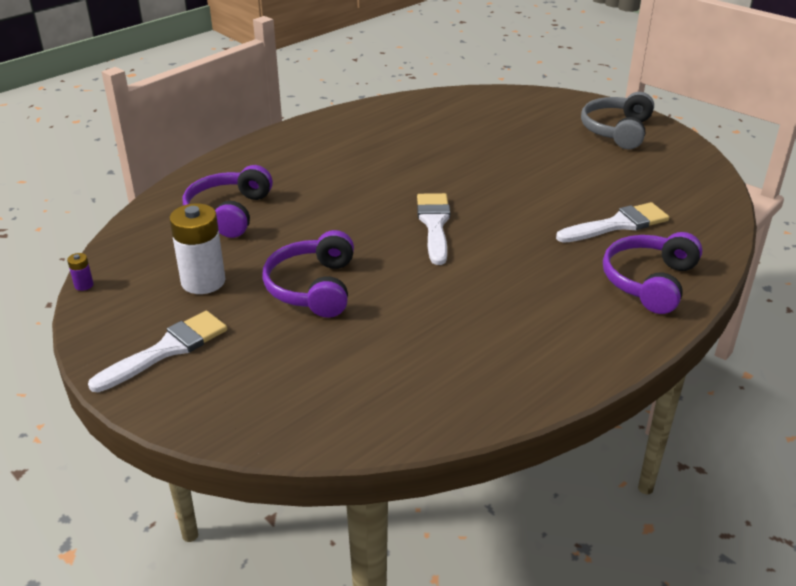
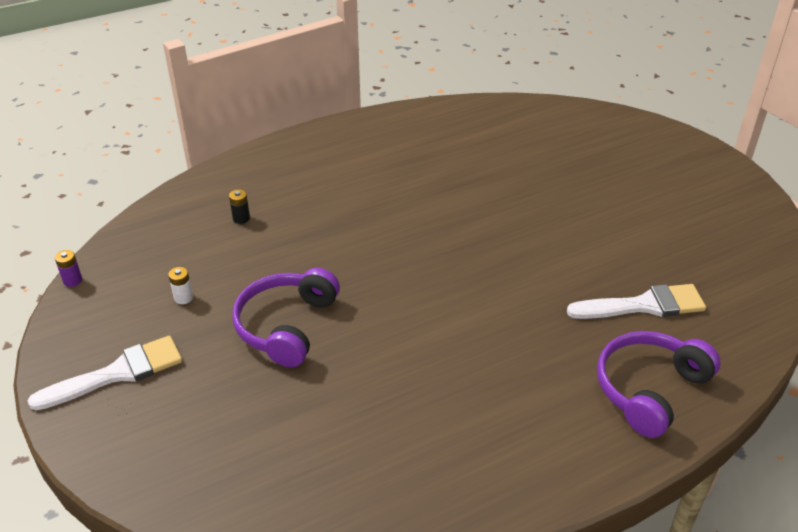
camera: 15 degrees right, 5 degrees up
white battery [169,203,226,294] -> white battery [168,267,193,304], size x0.42
purple headphones [183,165,273,238] -> black battery [229,189,250,224]
white brush [417,193,450,265] -> none
grey headphones [581,92,654,149] -> none

